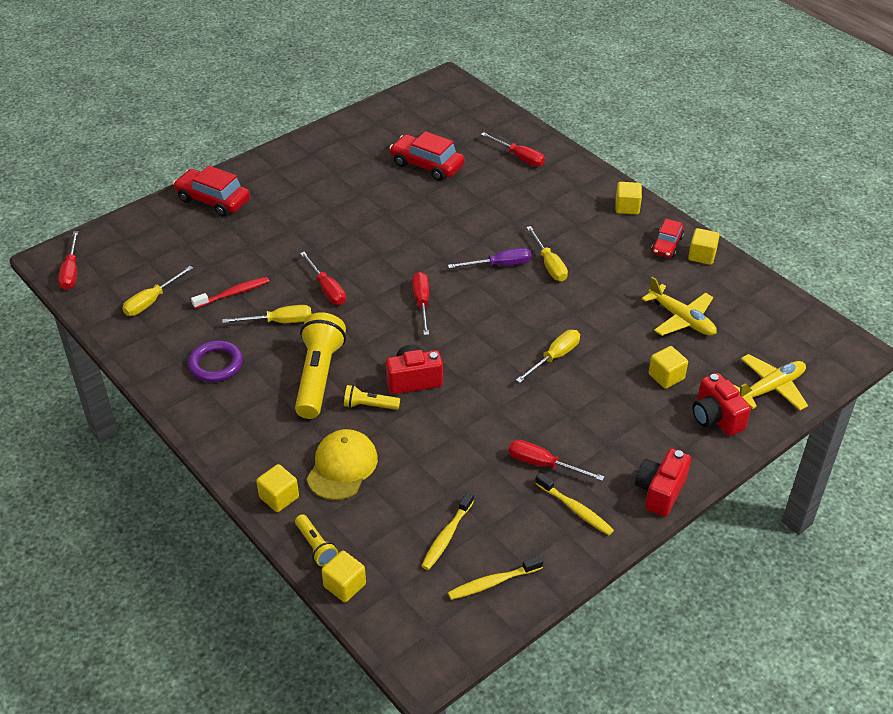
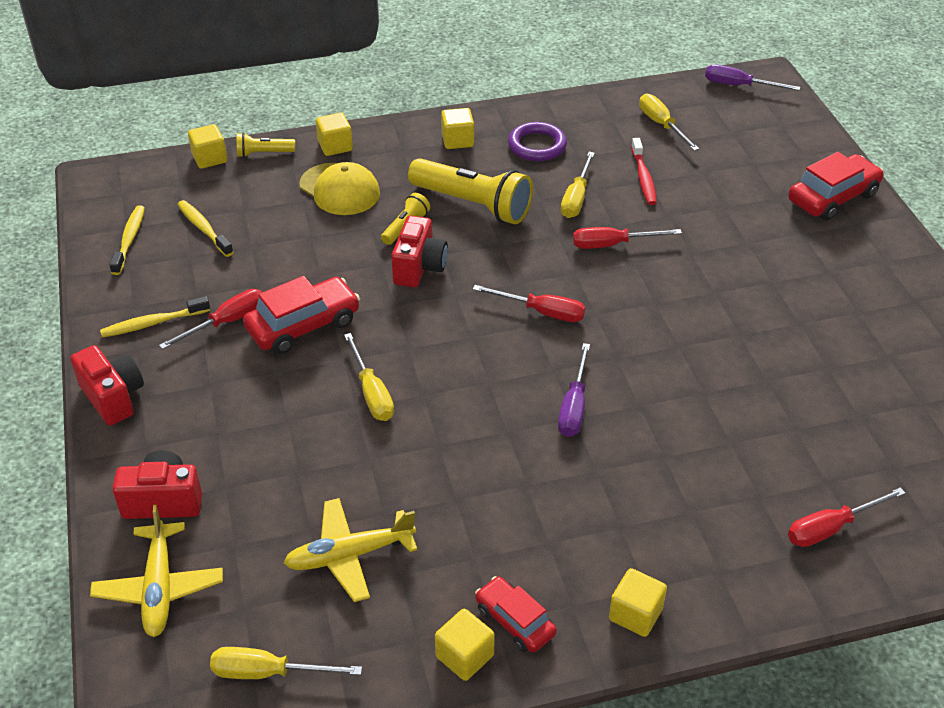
camera: 115 degrees right, 0 degrees up
red screwdriver [58,231,79,290] -> purple screwdriver [705,64,800,90]
red car [389,131,465,181] -> red car moved to [243,276,360,354]
yellow screwdriver [526,226,568,281] -> yellow screwdriver moved to [210,647,362,679]
yellow cube [648,346,688,389] -> yellow cube moved to [441,108,474,149]

